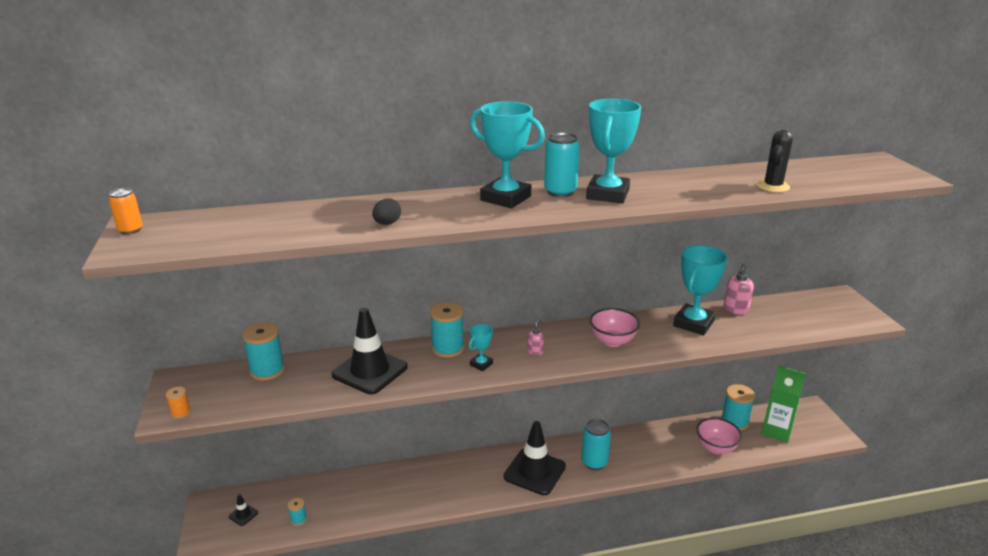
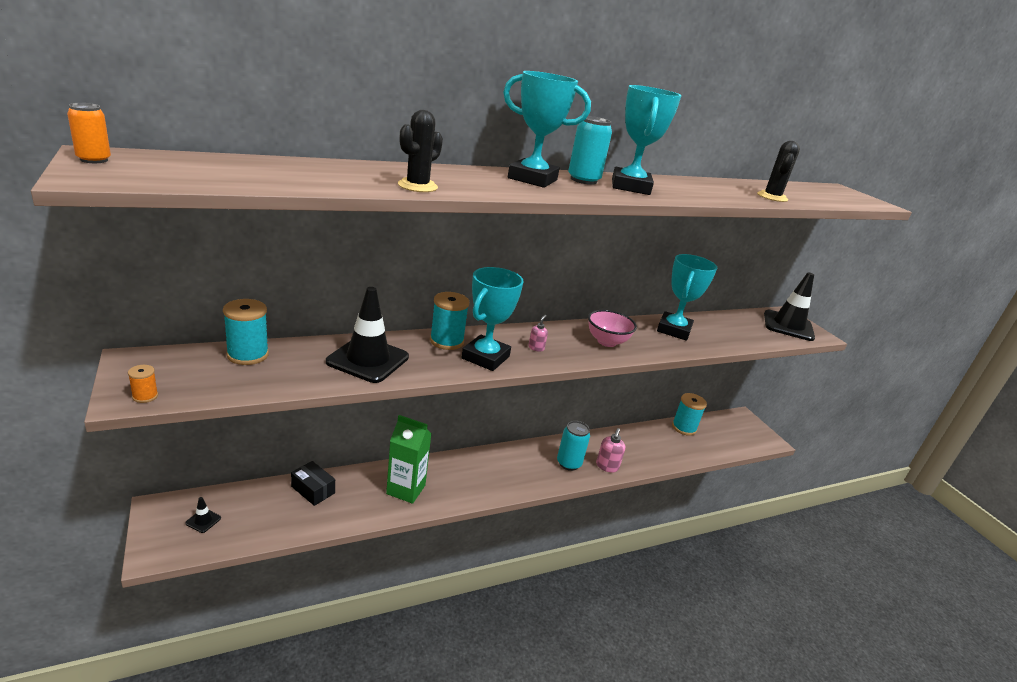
camera: 15 degrees left, 0 degrees up
turquoise spool [288,498,307,526] -> none
black egg [372,198,401,225] -> black cactus [398,110,443,192]
turquoise trophy [469,324,493,371] -> turquoise trophy [461,267,524,371], size x2.05
black traffic cone [504,421,566,495] -> black traffic cone moved to [764,272,815,341]
pink bowl [696,418,742,454] -> none
pink soap dispenser [723,264,754,315] -> pink soap dispenser moved to [596,428,625,473]
green carton [761,366,806,443] -> green carton moved to [386,415,432,504]
none -> black box [291,461,335,506]

